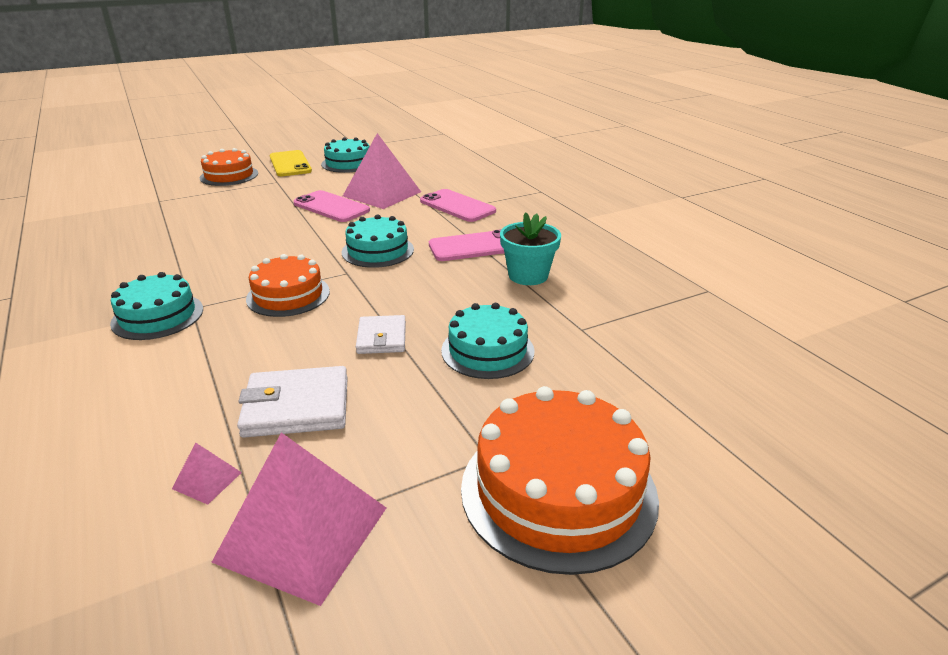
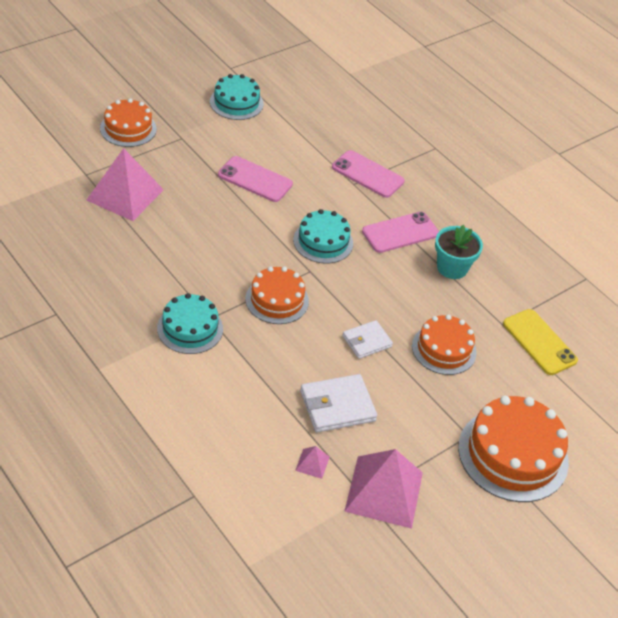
camera: 15 degrees left, 15 degrees up
yellow phone [270,150,312,176] -> yellow phone moved to [503,309,578,375]
pink pyramid [343,133,421,209] -> pink pyramid moved to [87,148,164,221]
white wallet [356,315,406,354] -> white wallet turned 75 degrees clockwise [342,320,393,359]
turquoise cake [441,303,534,379] -> orange cake [412,315,476,375]

